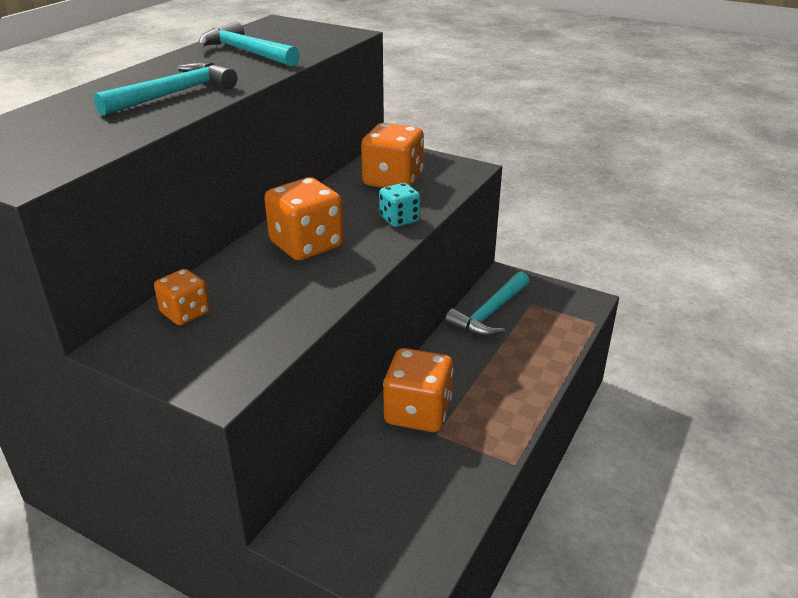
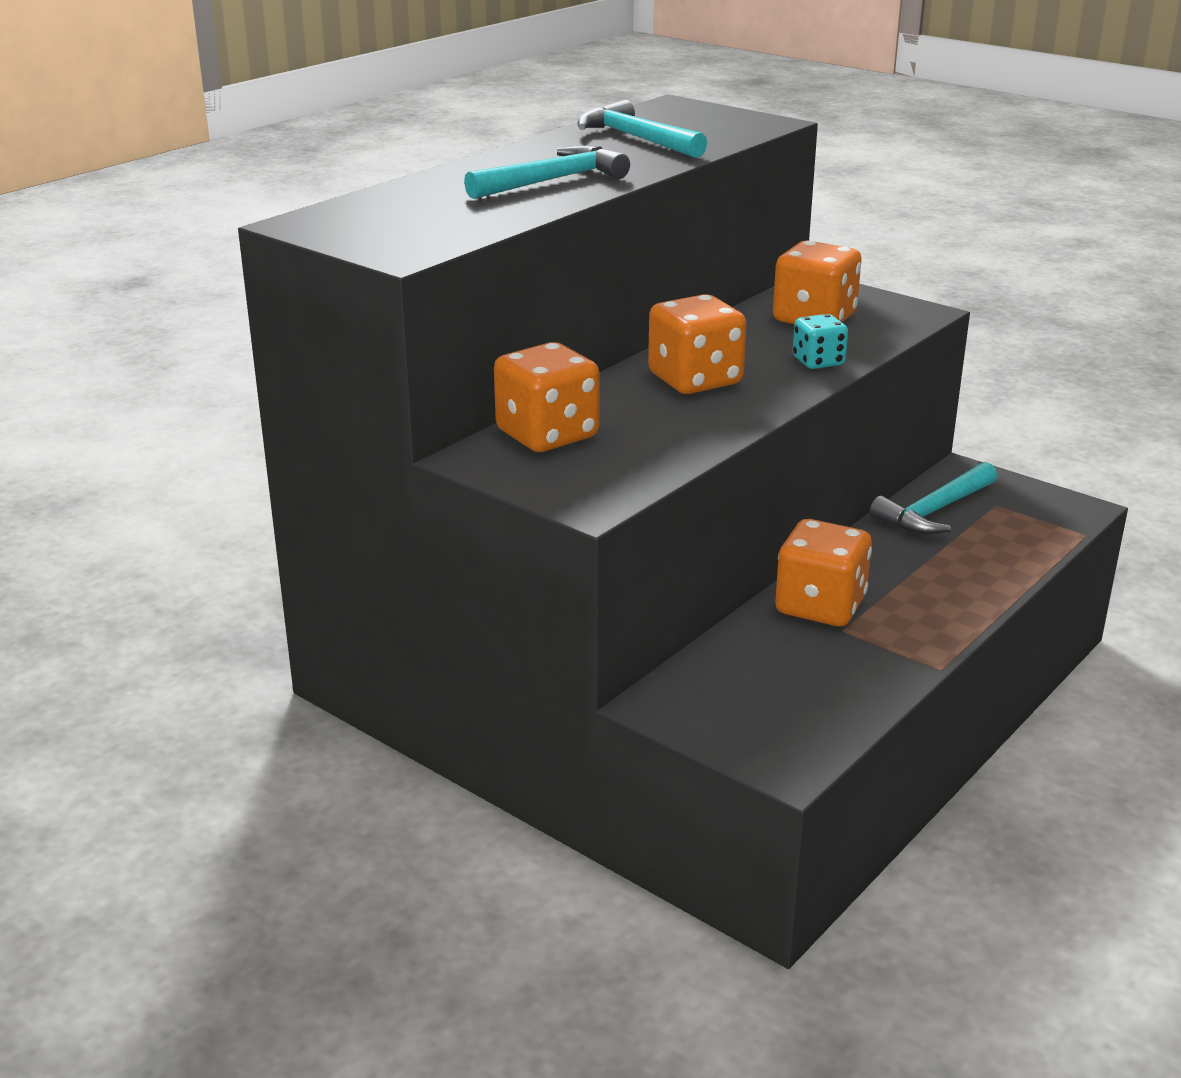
camera: 10 degrees right, 5 degrees down
orange dice [154,269,210,325] -> orange dice [494,342,600,452], size x1.73

